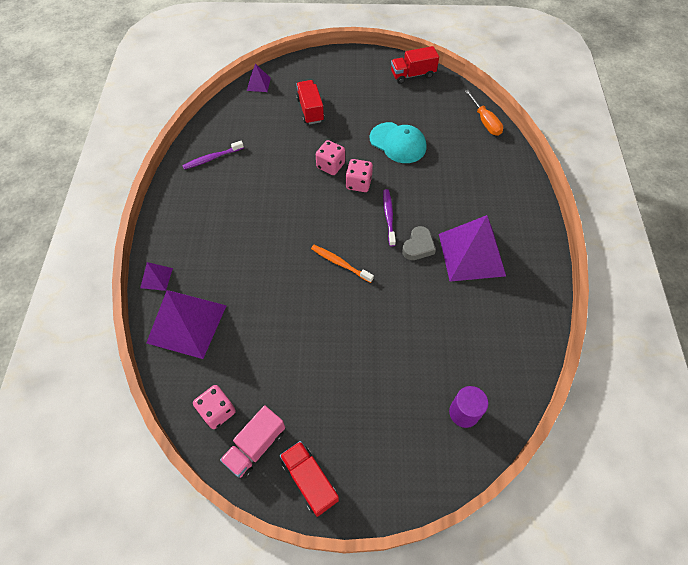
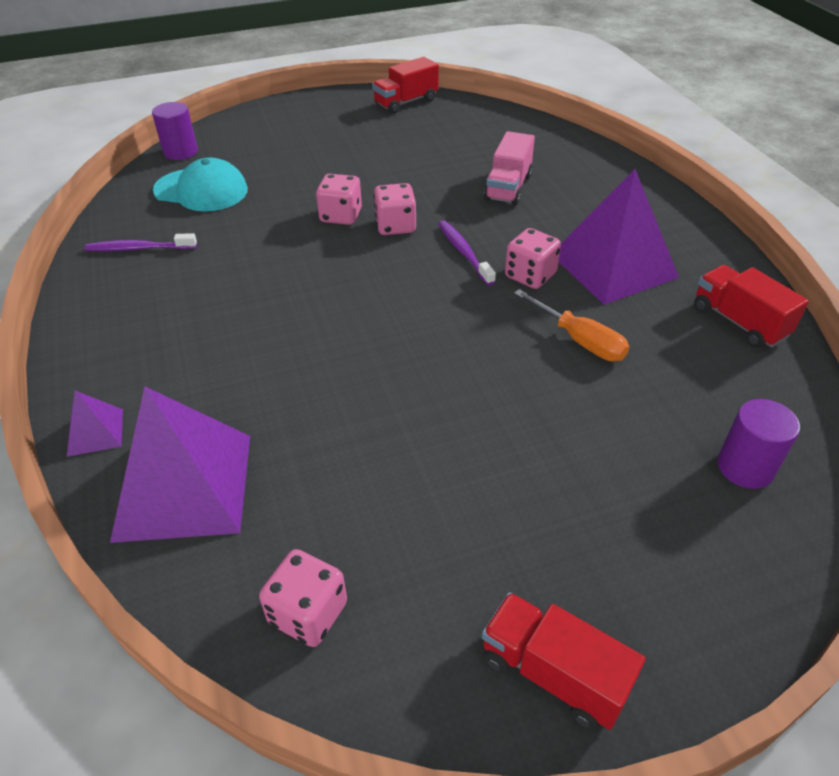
camera: 20 degrees left, 15 degrees down
purple toothbrush [182,141,244,170] -> purple toothbrush turned 45 degrees clockwise [84,233,197,252]
pink truck [220,405,285,479] -> pink truck moved to [484,131,535,205]
purple pyramid [247,64,271,92] -> purple cylinder [152,102,198,160]
red truck [296,80,324,124] -> red truck moved to [694,265,809,348]
orange toothbrush [311,245,374,283] -> none
turquoise cap [370,122,426,163] -> turquoise cap moved to [153,157,248,211]
grey heart [402,226,436,260] -> pink dice [505,228,561,289]
orange screwdriver [465,90,503,136] -> orange screwdriver moved to [514,289,629,361]

